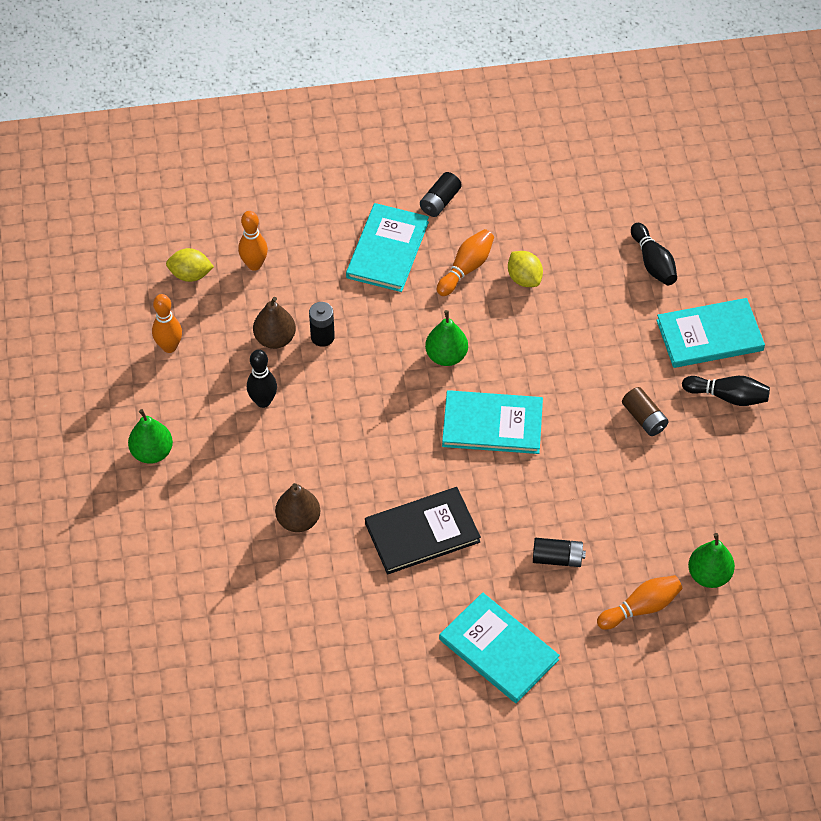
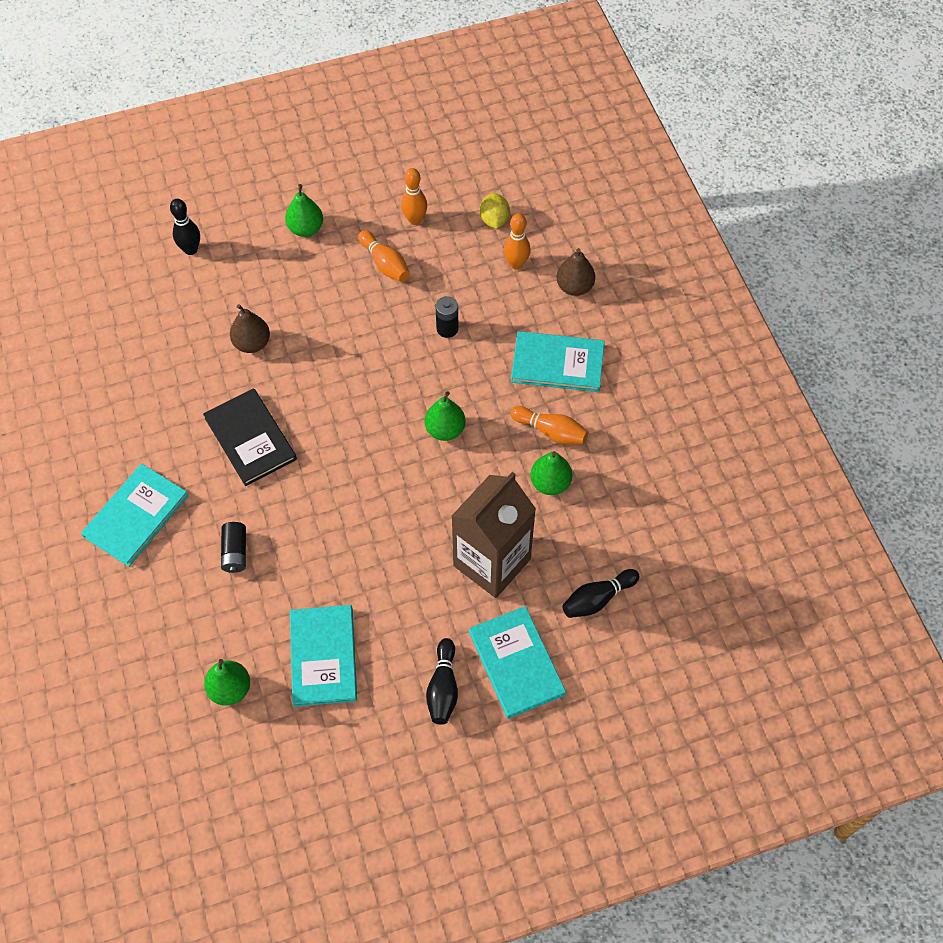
camera: 80 degrees right, 5 degrees up
black bowling pin [247,349,277,408] -> black bowling pin moved to [170,199,200,255]
brown pear [253,297,296,349] -> brown pear moved to [557,248,595,296]
black battery [420,172,462,217] -> none
turquoise book [442,390,543,454] -> turquoise book moved to [290,605,357,707]
yellow lemon [508,251,543,287] -> green pear [530,451,572,495]
orange bowling pin [597,575,683,630] -> orange bowling pin moved to [358,230,410,282]
brown battery [622,387,669,436] -> none
none -> brown carton [451,472,536,598]

